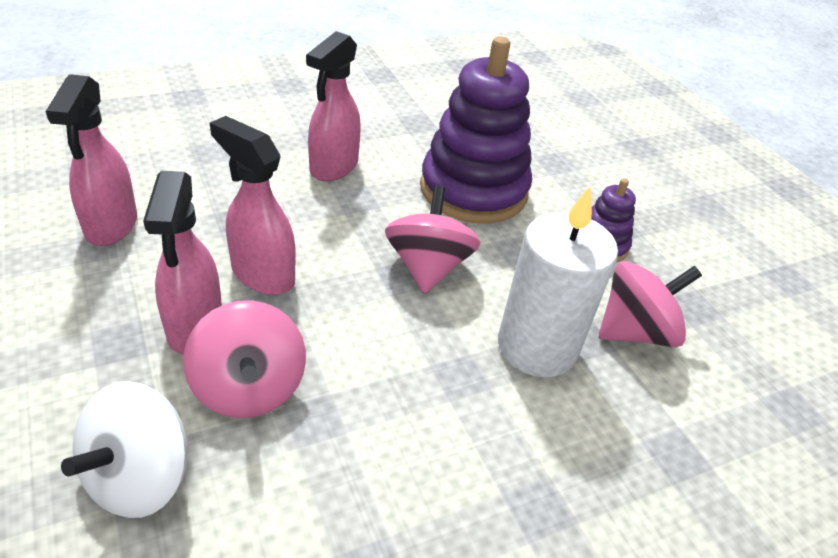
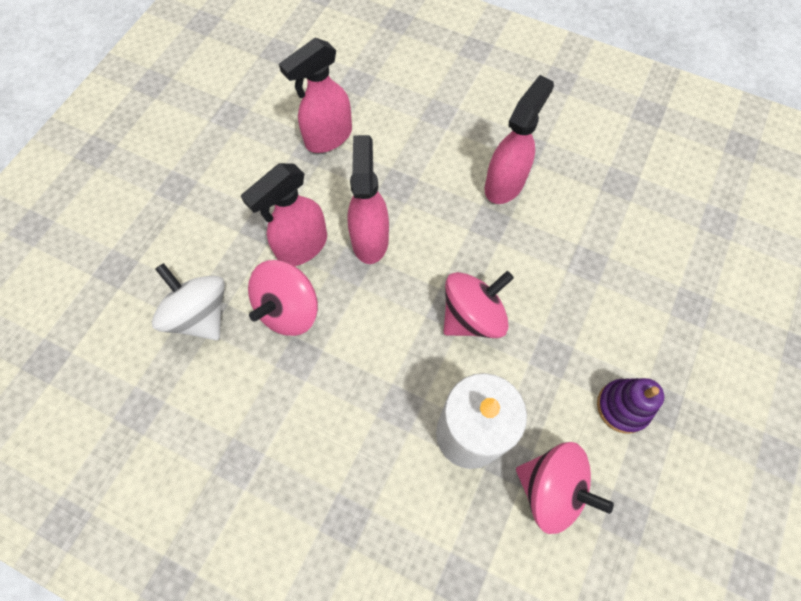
camera: 55 degrees right, 25 degrees up
white spinning top [61,381,188,518] -> white spinning top turned 60 degrees clockwise [152,263,225,340]
pink spray bottle [306,31,361,181] -> pink spray bottle turned 135 degrees clockwise [485,75,554,204]
purple stacking toy [420,36,532,223] -> none

